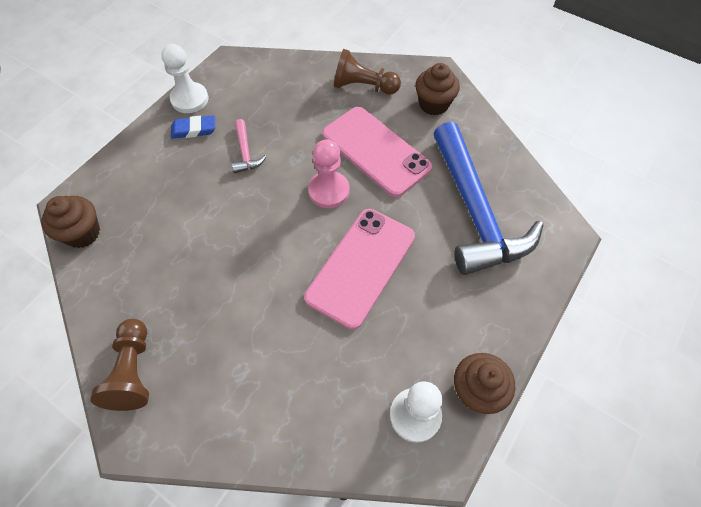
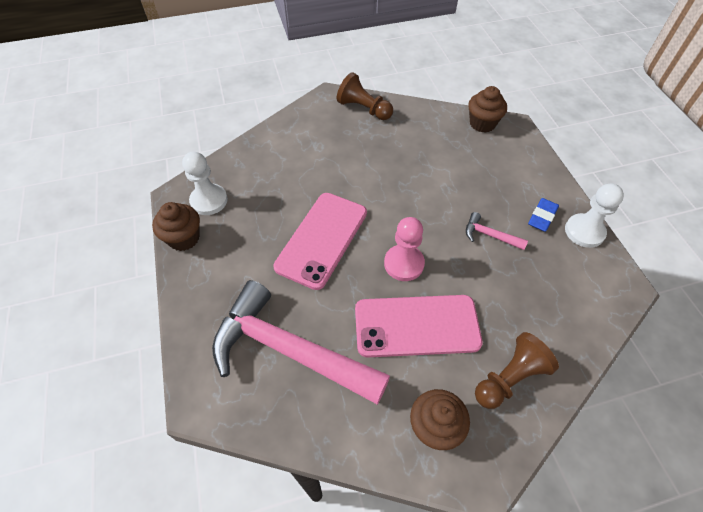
camera: 130 degrees right, 5 degrees down
pink phone [304,209,415,330] -> pink phone turned 45 degrees clockwise [273,193,367,290]
blue hammer [433,122,544,275] -> pink hammer [212,280,390,405]

